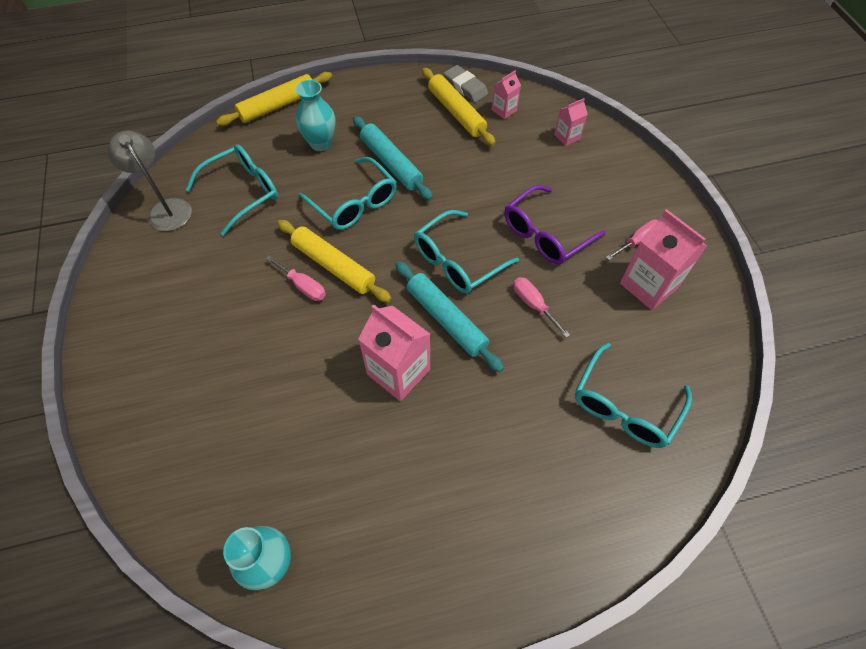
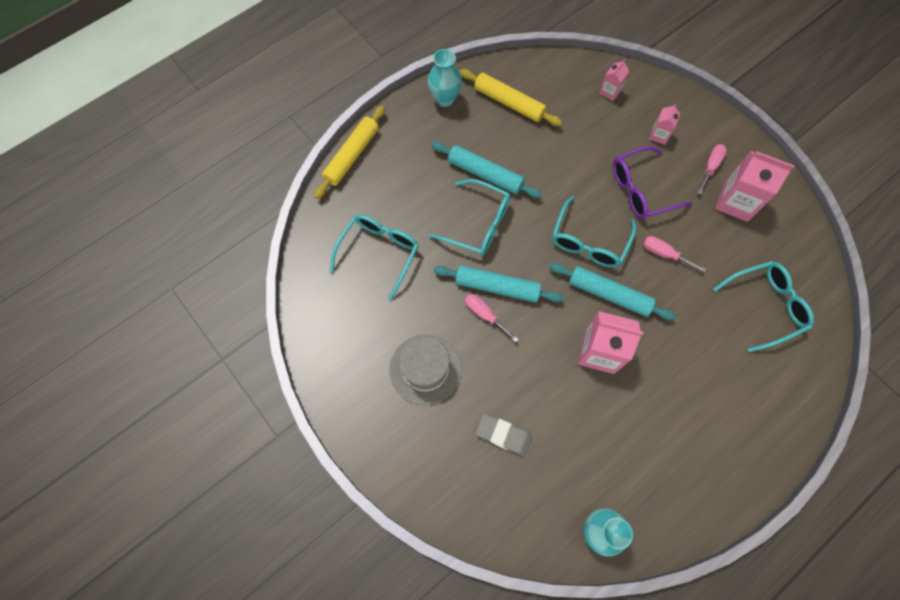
camera: 25 degrees left, 10 degrees up
grey lamp [108,131,192,231] -> none
pink screwdriver [266,255,326,301] -> pink screwdriver turned 150 degrees counterclockwise [465,294,519,342]
yellow rolling pin [277,220,391,303] -> turquoise rolling pin [434,265,564,303]
turquoise vase [296,80,335,151] -> turquoise vase moved to [427,49,462,107]
grey eraser [444,65,488,103] -> grey eraser moved to [475,413,532,456]
pink carton [492,70,521,119] -> pink carton moved to [649,104,680,145]
purple glasses [504,185,606,265] -> purple glasses turned 45 degrees clockwise [613,146,692,219]
turquoise glasses [575,343,692,448] -> turquoise glasses turned 120 degrees counterclockwise [713,261,814,352]
none -> grey hat [389,335,462,406]

